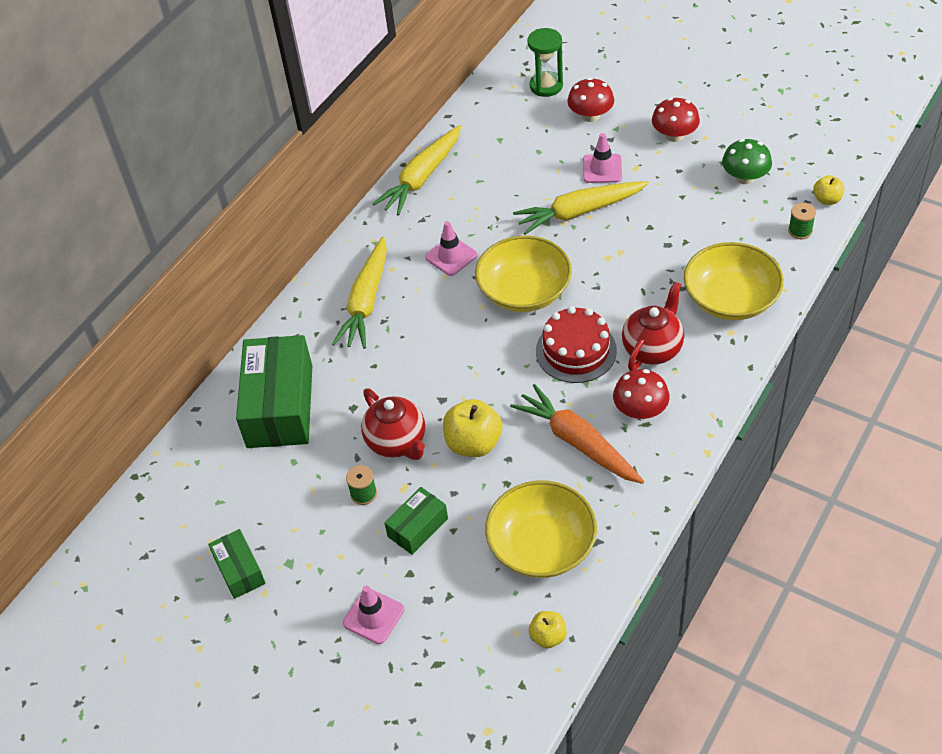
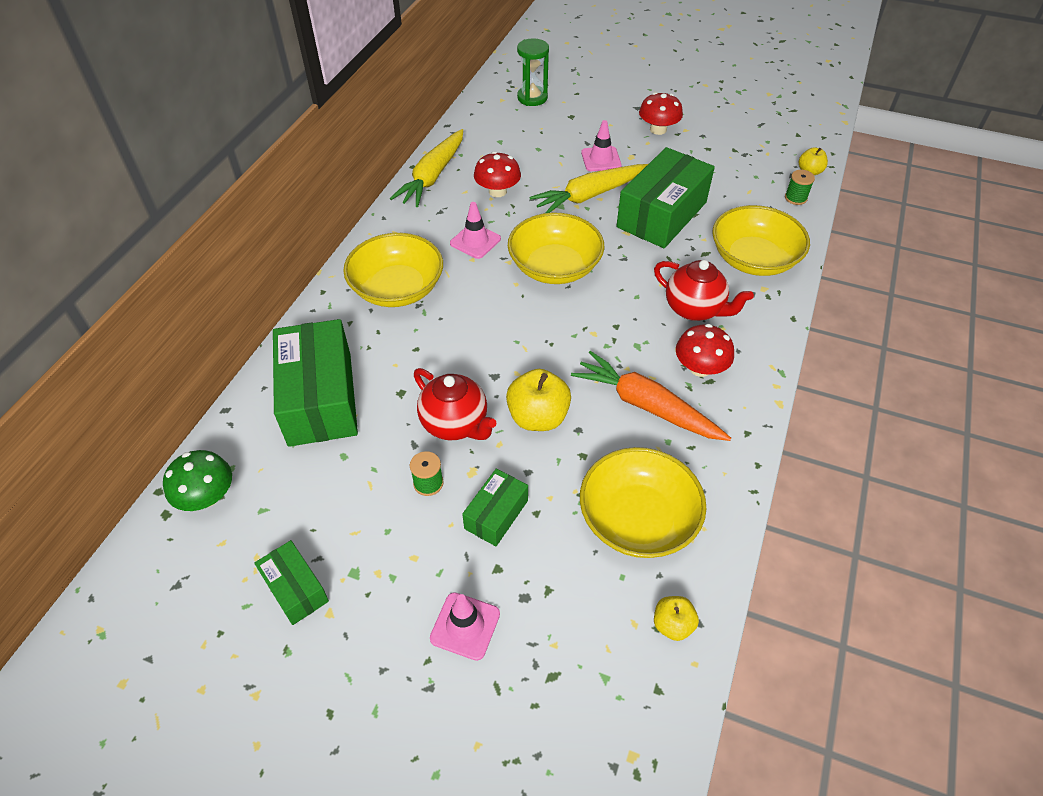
camera: 15 degrees left, 0 degrees up
yellow carrot [332,237,387,349] -> yellow bowl [343,233,443,307]
red cake [536,306,617,383] -> none
red mushroom [567,77,614,122] -> red mushroom moved to [474,151,521,197]
red teapot [622,282,684,371] -> red teapot turned 105 degrees clockwise [654,260,754,321]
green mushroom [722,139,772,184] -> green mushroom moved to [163,450,232,511]
none -> green box [617,147,715,248]

